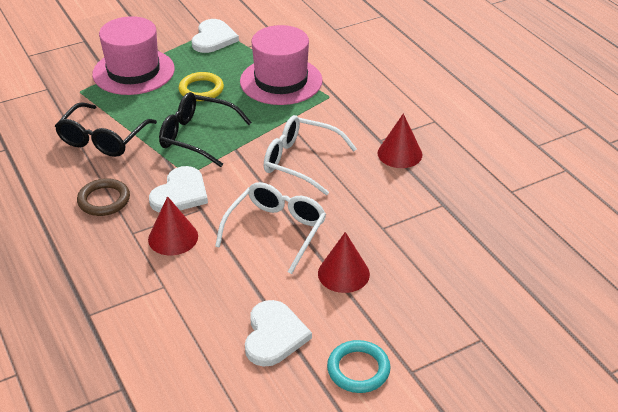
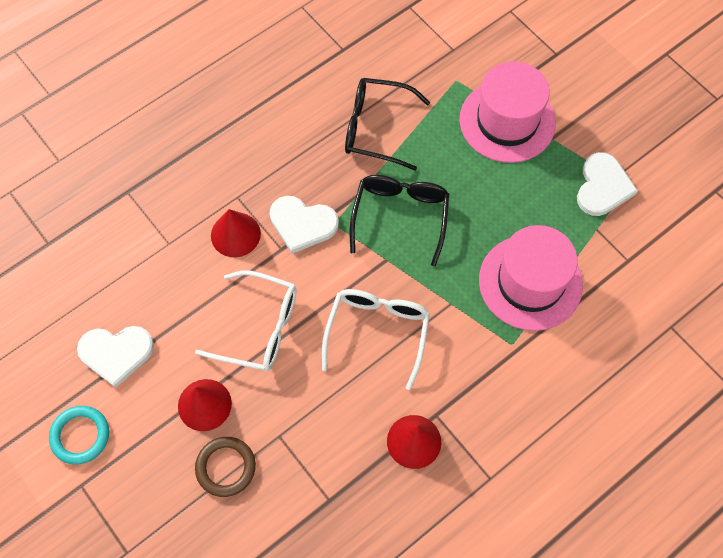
camera: 80 degrees right, 25 degrees up
brown ring [77,178,130,216] -> brown ring moved to [195,437,256,497]
yellow ring [178,72,224,101] -> none
white heart [192,19,239,53] -> white heart turned 75 degrees counterclockwise [577,152,638,216]

